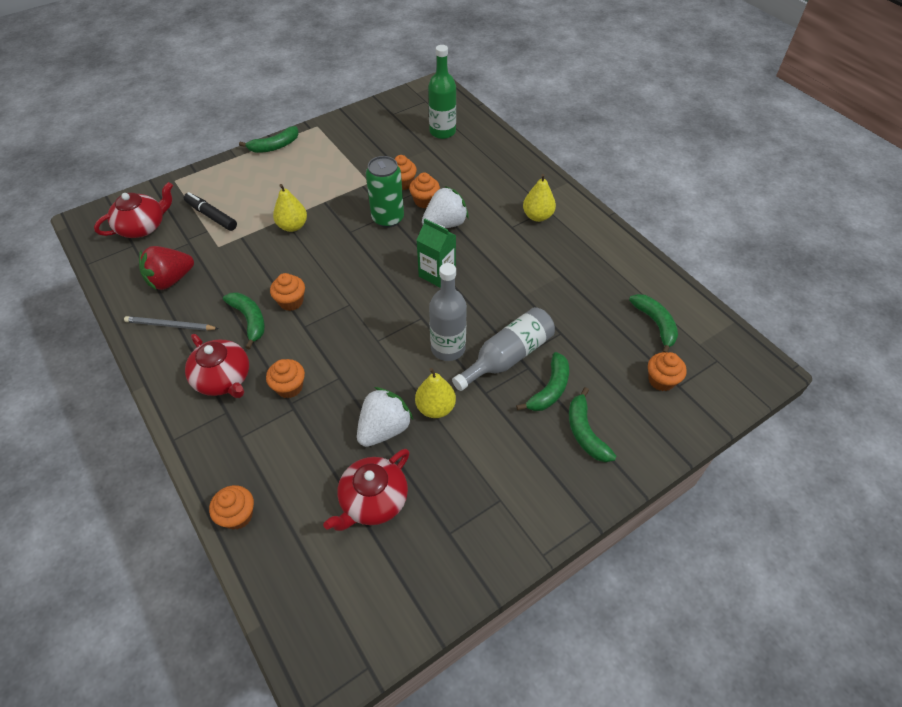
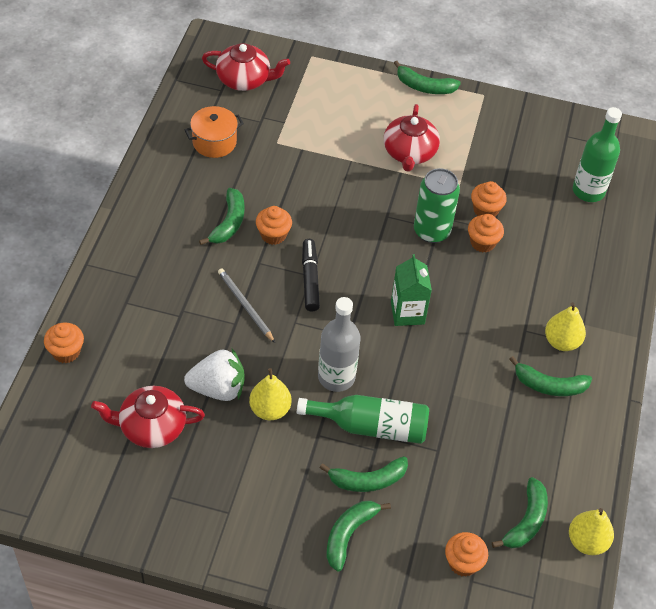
camera: 45 degrees right, 0 degrees up
grey pencil [124,316,219,331] -> grey pencil moved to [218,268,275,343]
red strawberry [139,246,194,290] -> orange pot [185,106,244,158]
black marker [184,192,237,231] -> black marker moved to [302,239,320,311]
red teapot [185,334,249,398] -> red teapot moved to [384,104,440,172]
orange cupcake [266,359,305,398] -> none
yellow pear [273,184,307,232] -> yellow pear moved to [569,508,614,555]
white strawberry [422,186,469,228] -> none
grey bottle [452,307,555,391] -> green bottle [297,395,429,444]
none -> green banana [509,356,592,396]

